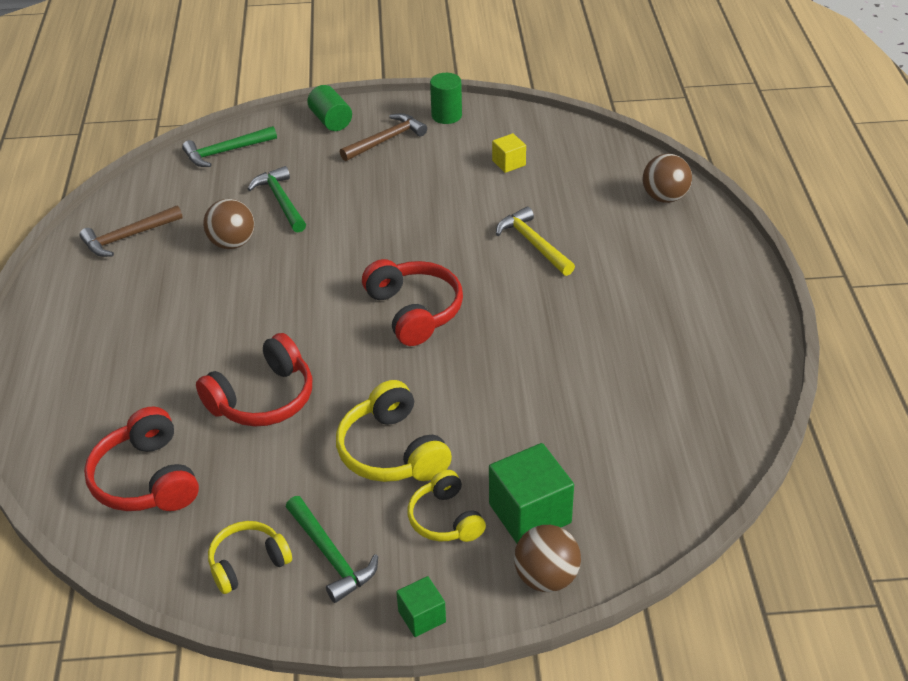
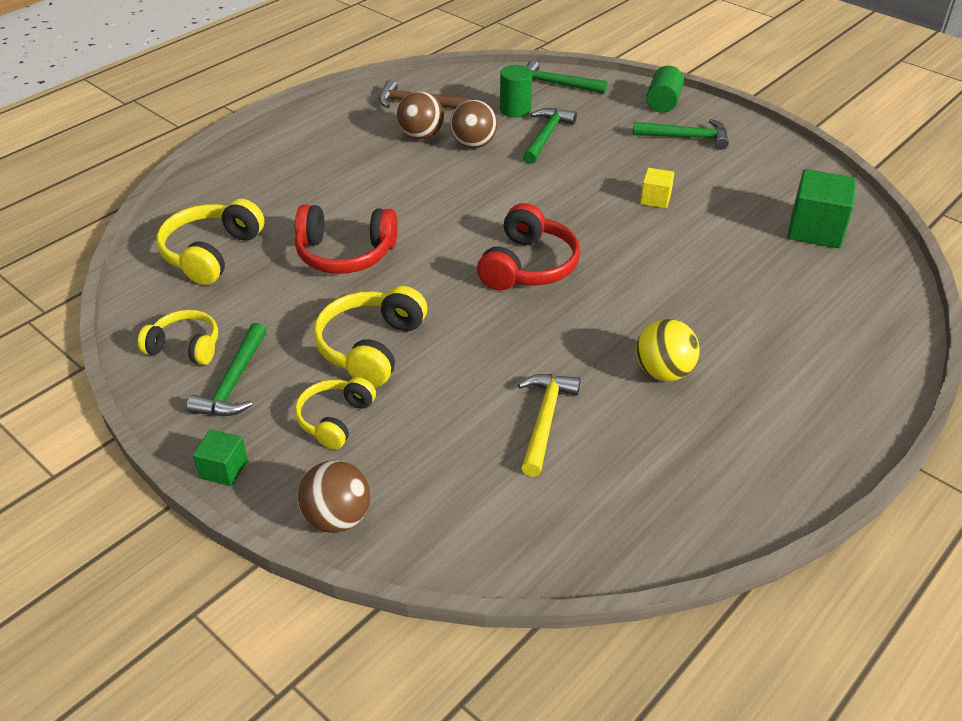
camera: 45 degrees right, 0 degrees up
red headphones [84,407,199,511] -> yellow headphones [156,199,265,285]
brown hammer [340,113,427,161] -> green hammer [633,119,729,150]
green cylinder [430,73,462,124] -> green cylinder moved to [500,65,532,118]
green cube [489,443,574,543] -> green cube moved to [788,169,857,248]
yellow cube [492,133,526,173] -> yellow cube moved to [640,168,674,208]
yellow hammer [496,207,575,276] -> yellow hammer moved to [518,374,581,477]
brown ball [643,154,692,203] -> brown ball moved to [397,91,444,140]
none -> yellow ball [636,319,700,381]

